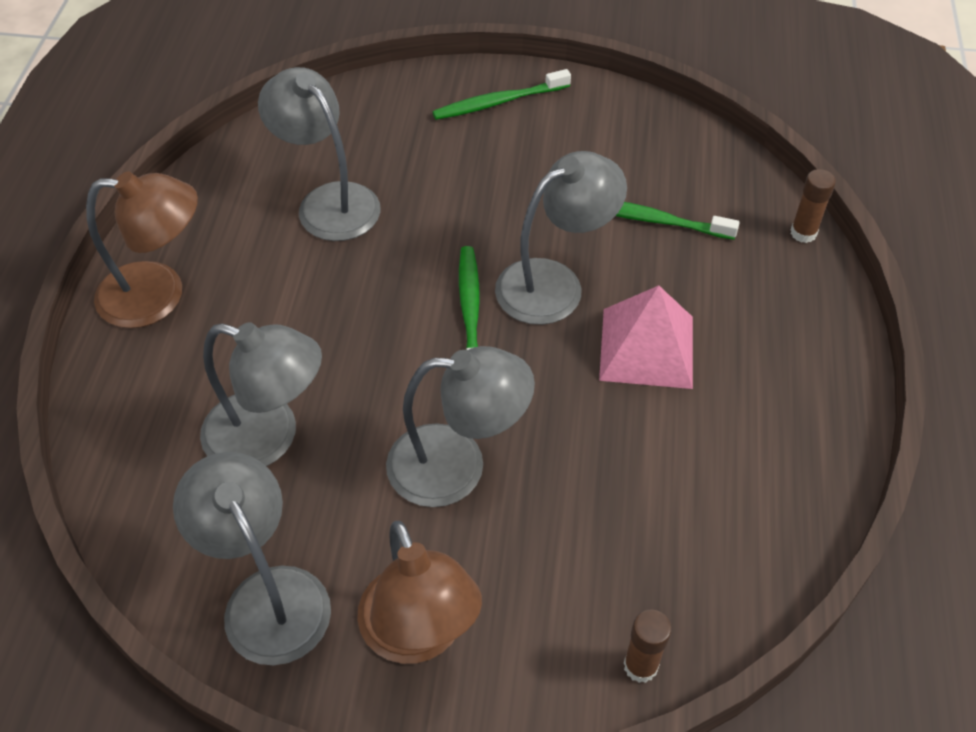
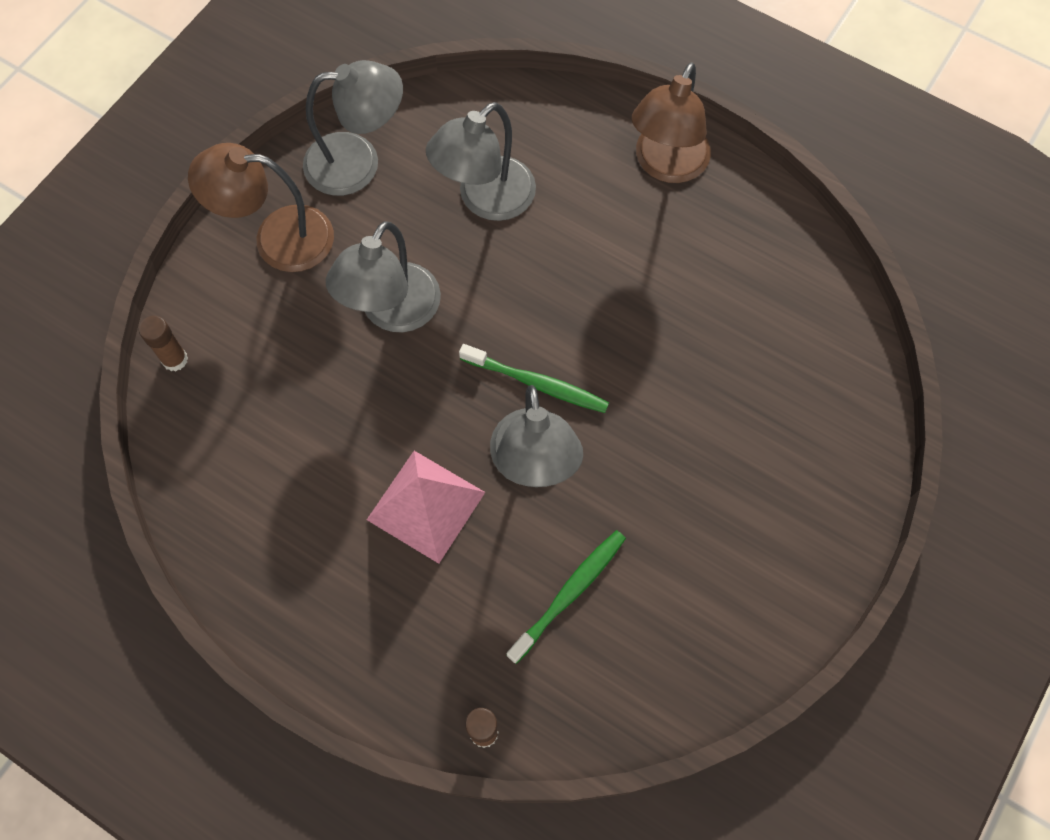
camera: 115 degrees right, 15 degrees up
grey lamp [258,67,380,241] -> none
green toothbrush [432,69,571,120] -> none

